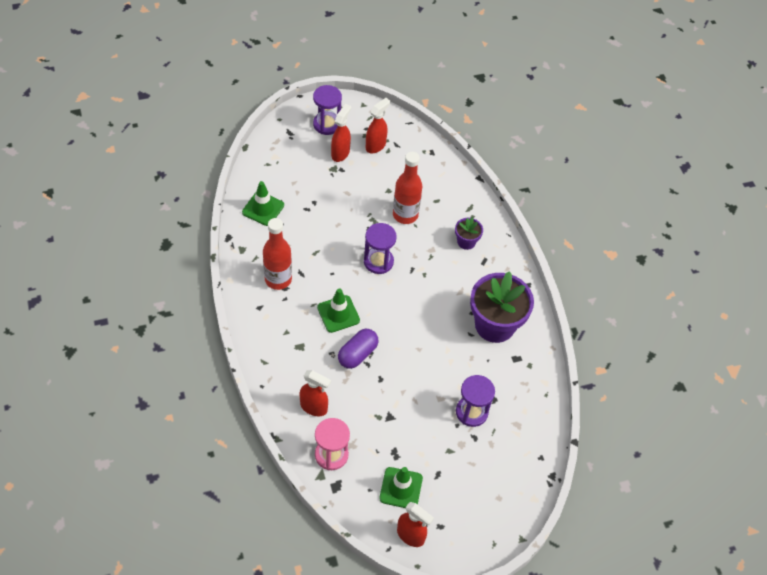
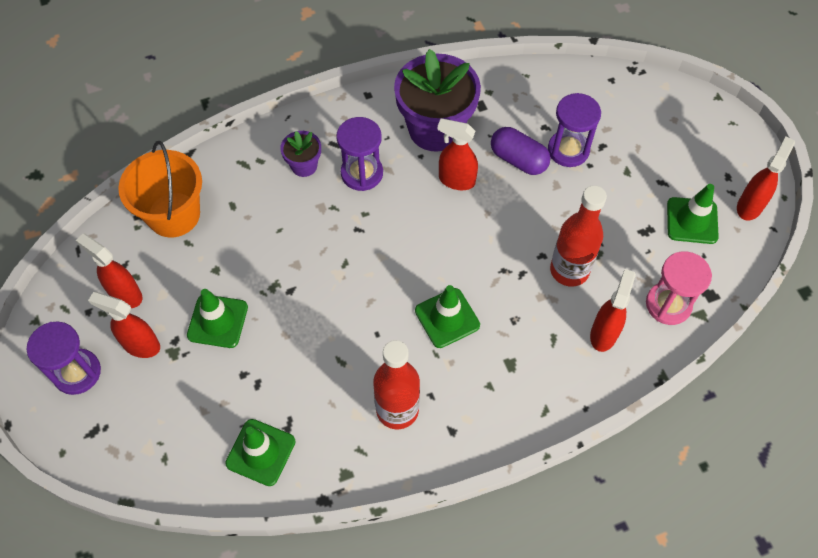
camera: 90 degrees left, 5 degrees up
purple capsule [338,329,378,369] -> purple capsule moved to [491,127,551,175]
purple hourglass [364,223,397,274] -> purple hourglass moved to [336,117,383,191]
red bottle [393,152,422,224] -> red bottle moved to [550,185,607,287]
none -> orange bucket [118,141,202,237]
none -> green traffic cone [187,289,248,348]
none -> red spray bottle [438,118,478,190]

